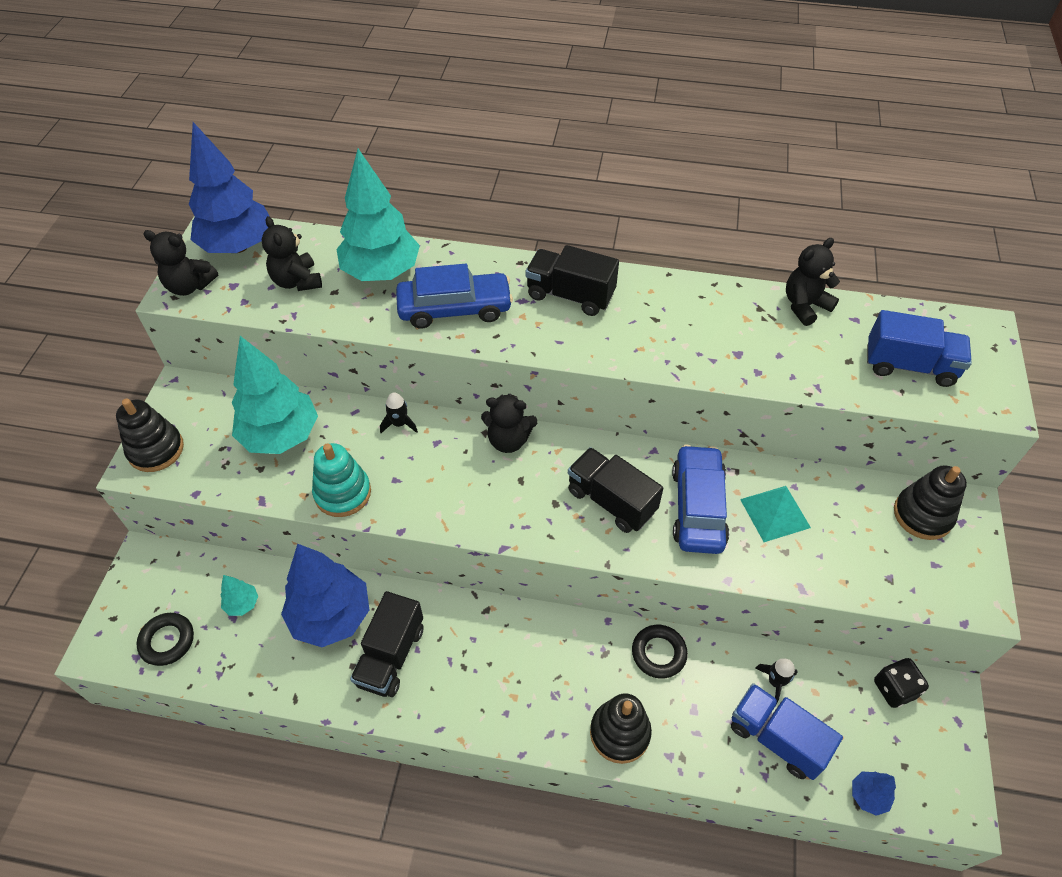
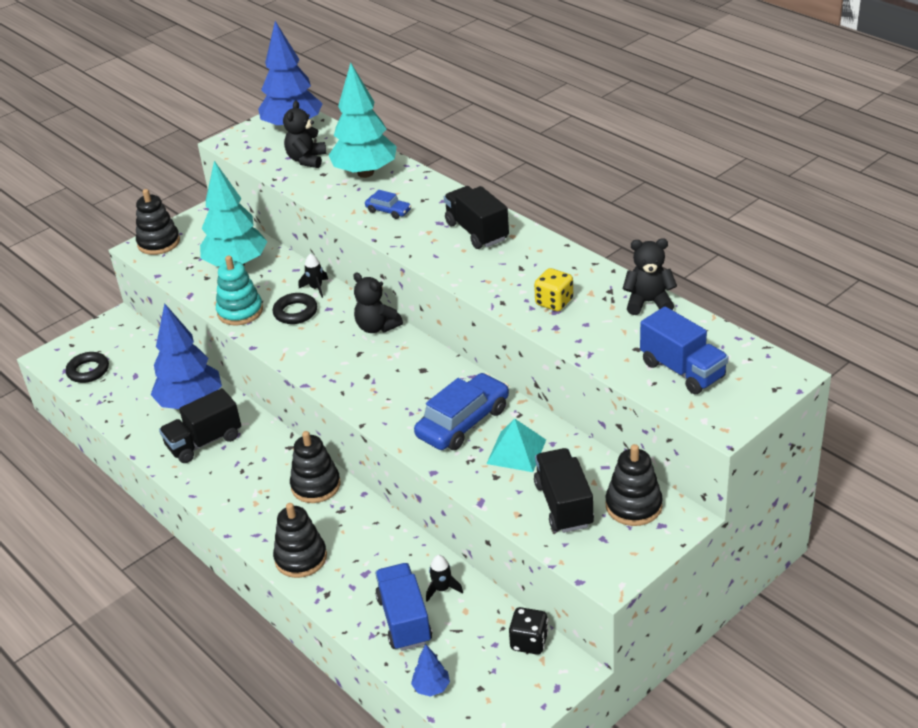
camera: 40 degrees right, 15 degrees down
black teddy bear [143,230,218,296] -> none
turquoise tree [221,575,258,616] -> none
blue car [396,264,513,329] -> blue car [365,190,411,219], size x0.49
black truck [568,447,663,533] -> black truck moved to [534,448,594,533]
black ring [632,625,688,679] -> black ring moved to [273,293,317,324]
none -> black stacking toy [290,431,341,503]
none -> yellow dice [534,268,573,311]

